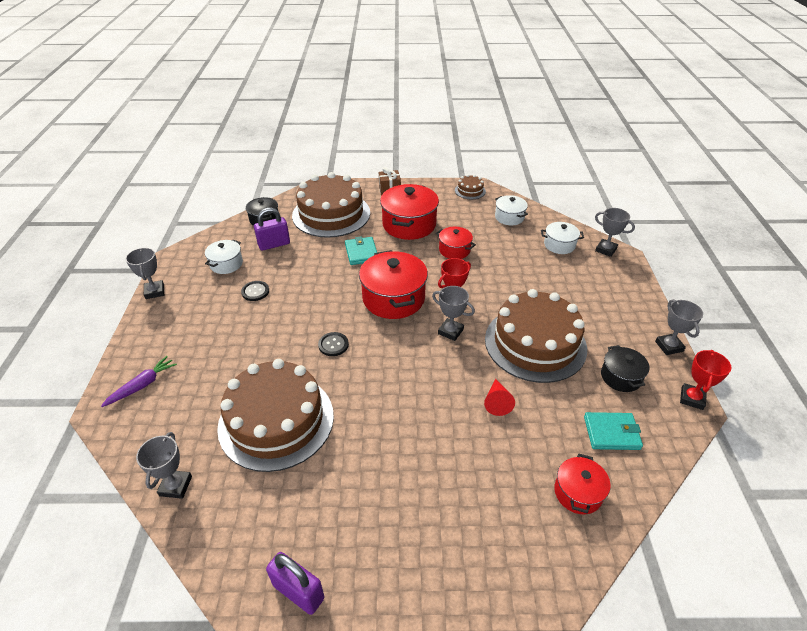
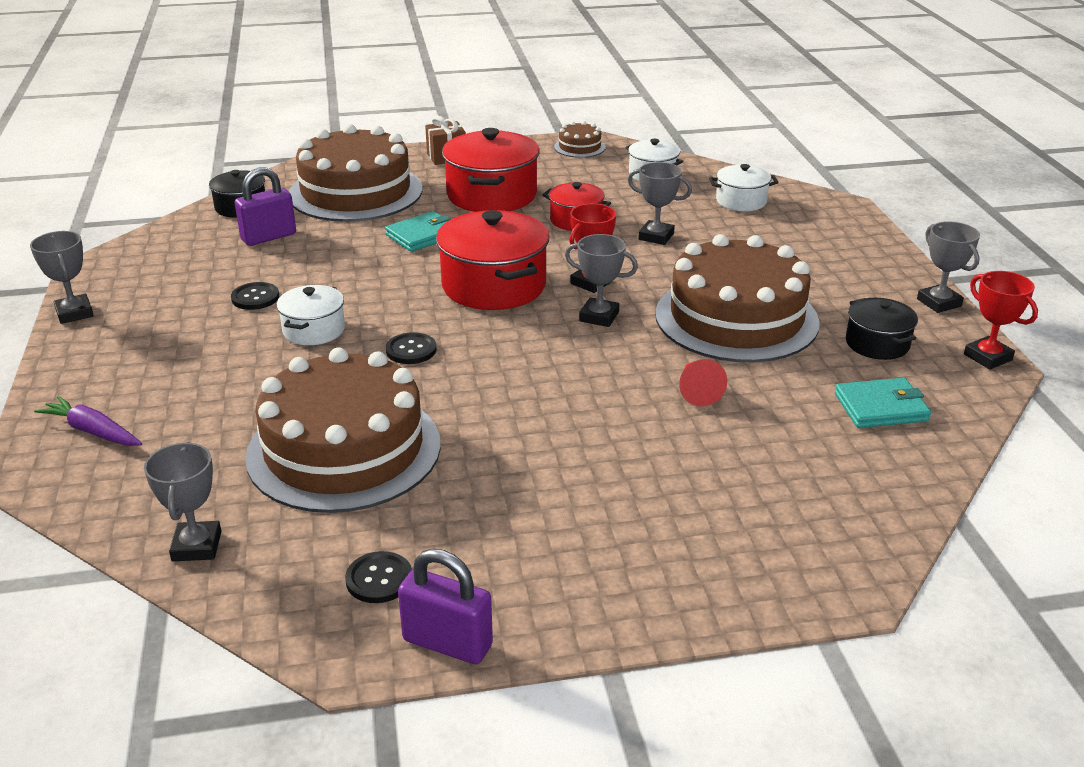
camera: 10 degrees left, 10 degrees down
purple carrot [101,356,177,407] -> purple carrot turned 90 degrees counterclockwise [34,396,142,446]
white pot [205,240,243,274] -> white pot moved to [277,285,345,345]
turquoise wallet [345,236,377,265] -> turquoise wallet turned 75 degrees clockwise [385,211,451,252]
red pot [554,454,611,514] -> none
grey trophy [595,208,635,257] -> grey trophy moved to [628,162,692,245]
red trophy [680,350,732,410] -> red trophy turned 45 degrees counterclockwise [964,271,1038,370]
none -> black button [345,551,412,603]

